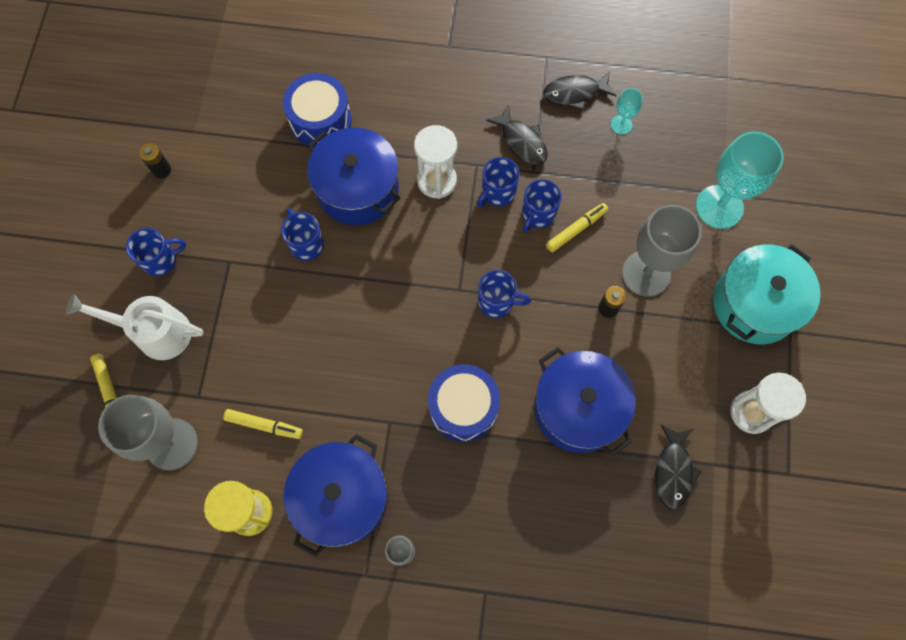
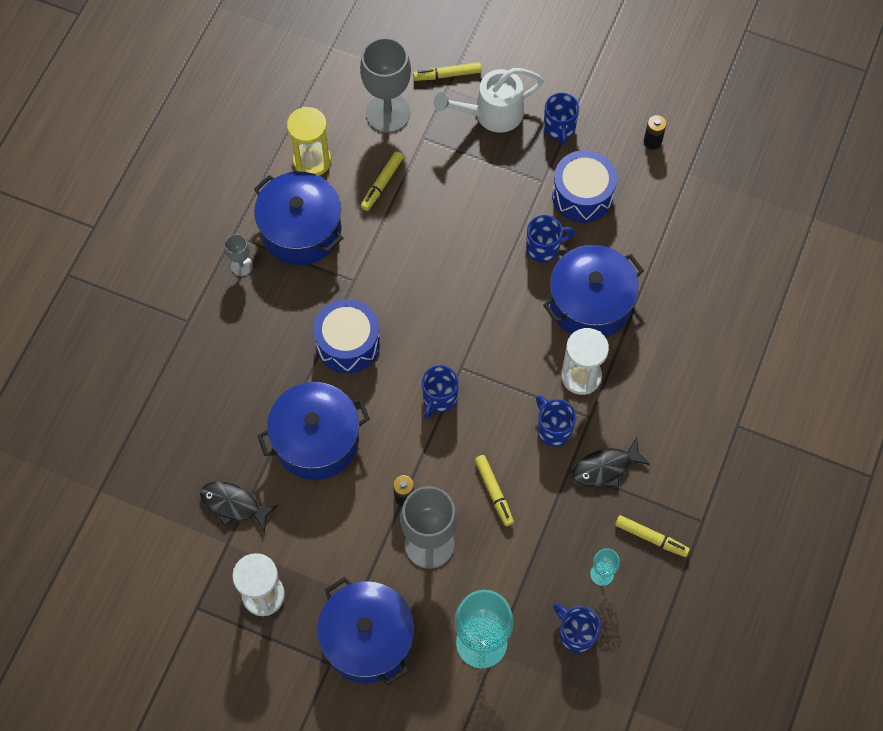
camera: 105 degrees right, 5 degrees down
white watering can [66,294,204,360] -> white watering can turned 135 degrees counterclockwise [434,68,544,133]
blue drum [283,73,352,148] -> blue drum moved to [552,150,617,223]
blue mug [522,179,562,233] -> blue mug moved to [553,603,601,653]
black fish [543,72,616,110] -> yellow marker [615,515,690,557]
turquoise pot [713,244,821,344] -> blue pot [317,577,414,686]

